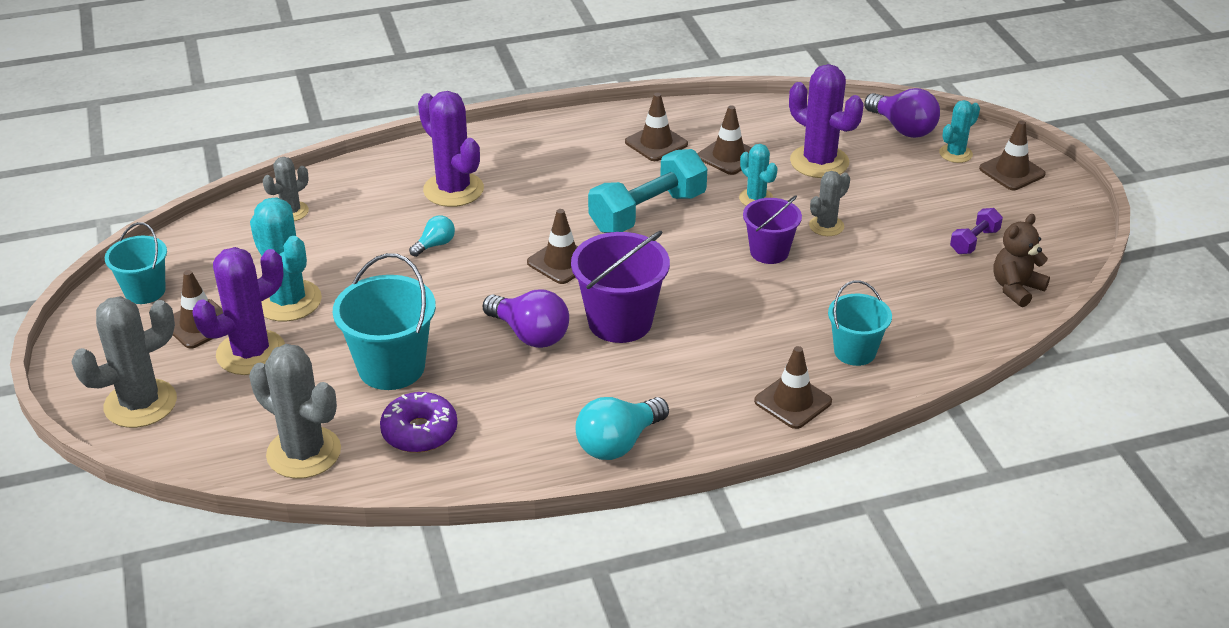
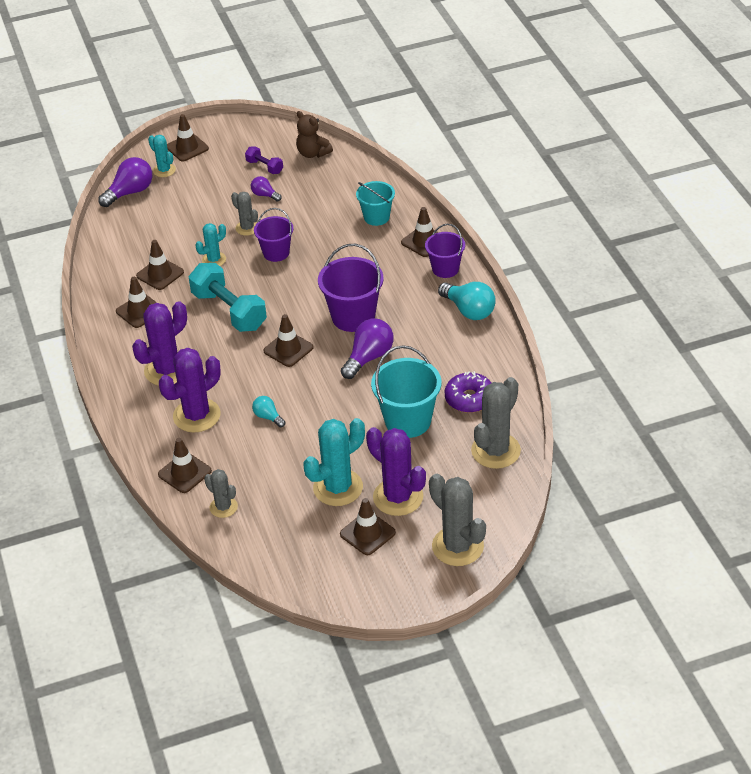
camera: 90 degrees left, 5 degrees up
turquoise bucket [105,222,167,304] -> none
purple cactus [789,64,864,178] -> purple cactus moved to [132,301,187,386]
none -> brown traffic cone [158,438,212,493]
none -> purple light bulb [251,176,282,202]
none -> purple bucket [425,224,465,278]

